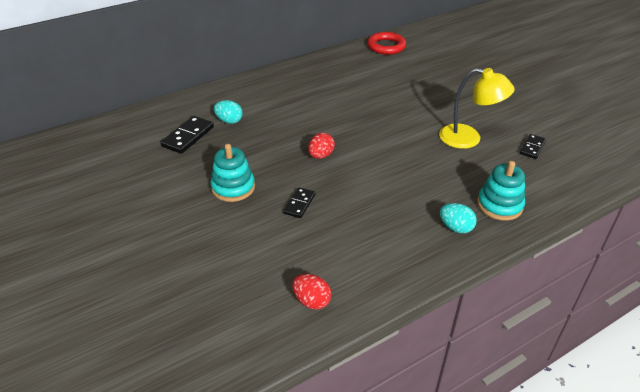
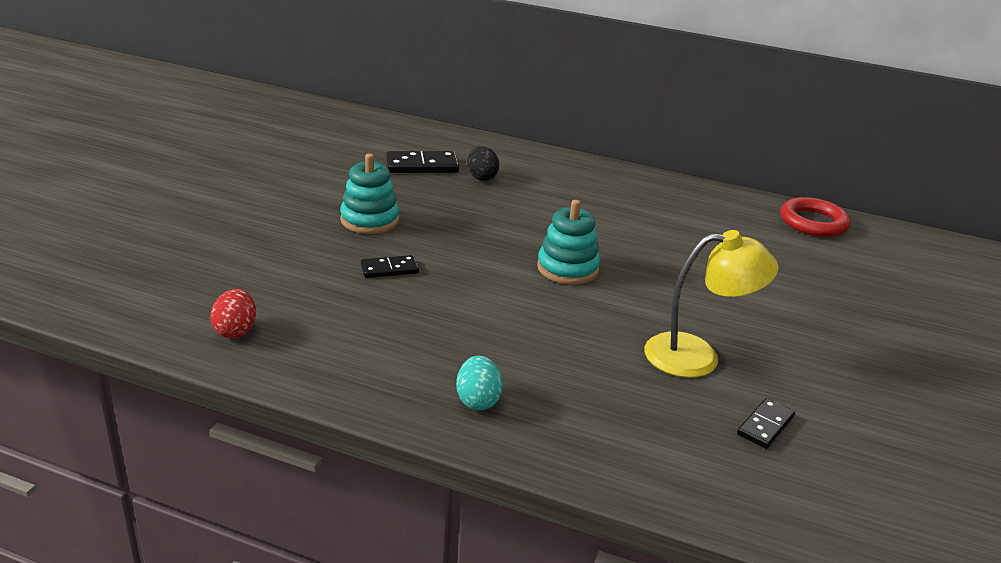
camera: 50 degrees right, 10 degrees down
turquoise egg [214,100,243,124] -> black egg [467,146,499,181]
red egg [308,133,335,159] -> none
yellow lamp [439,68,515,149] -> yellow lamp turned 75 degrees counterclockwise [644,230,779,378]
turquoise stacking toy [477,161,525,221] -> turquoise stacking toy moved to [537,200,600,285]
black domino [520,134,546,159] -> black domino turned 45 degrees counterclockwise [737,398,795,449]

